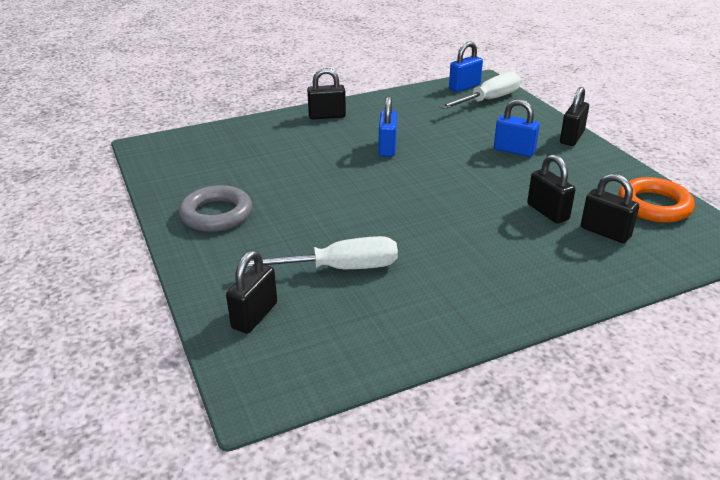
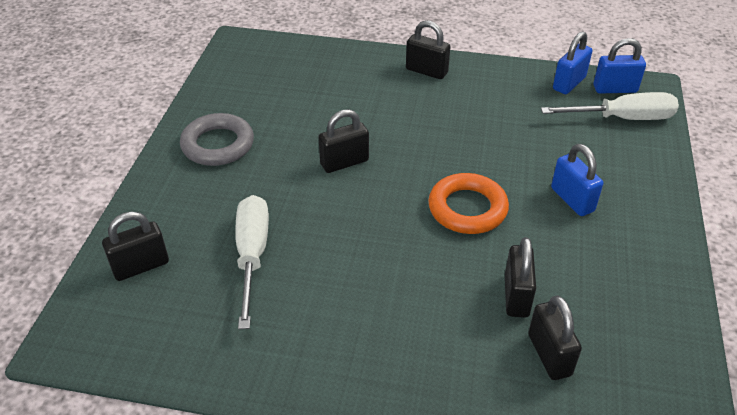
camera: 35 degrees right, 10 degrees up
white screwdriver [247,236,398,269] -> white screwdriver turned 120 degrees counterclockwise [235,195,269,329]
blue padlock [378,96,397,157] -> blue padlock moved to [553,31,593,94]
black padlock [560,87,589,146] -> black padlock moved to [318,109,369,173]
orange ring [619,177,695,223] -> orange ring moved to [428,173,509,234]

